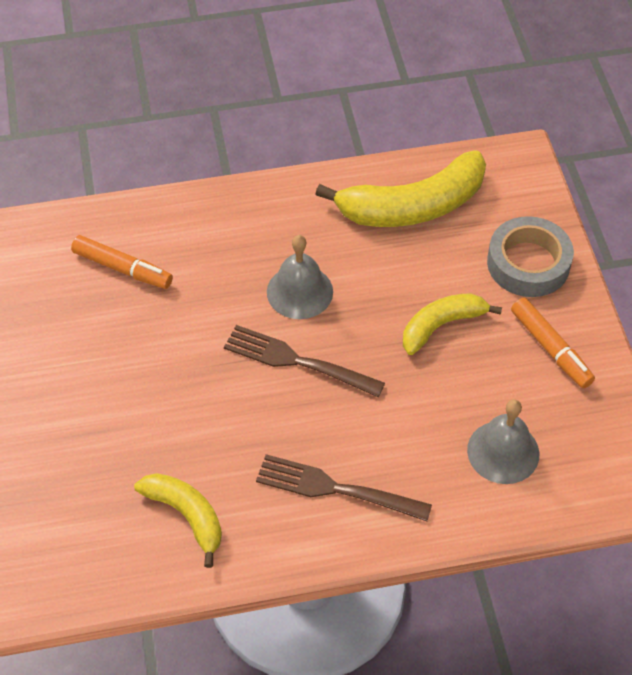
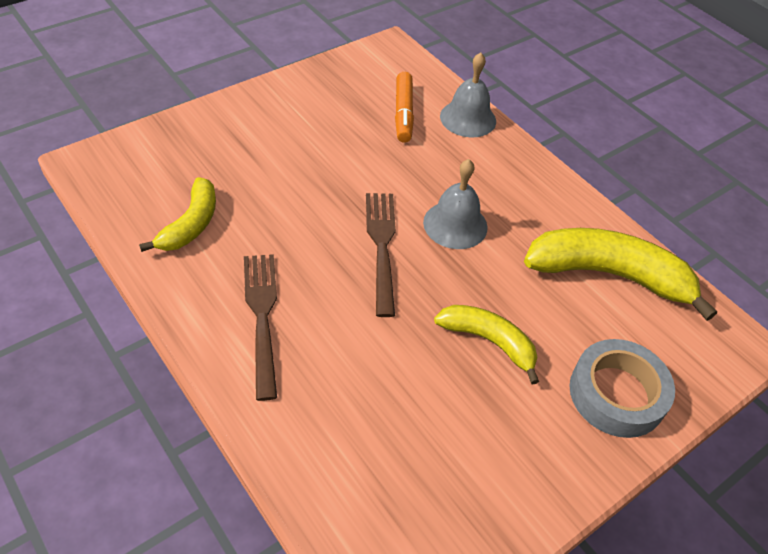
camera: 60 degrees right, 5 degrees down
yellow banana [315,150,486,227] -> yellow banana turned 150 degrees clockwise [524,228,717,321]
grey bell [467,399,539,484] -> grey bell moved to [440,53,496,137]
orange marker [511,298,595,388] -> none

